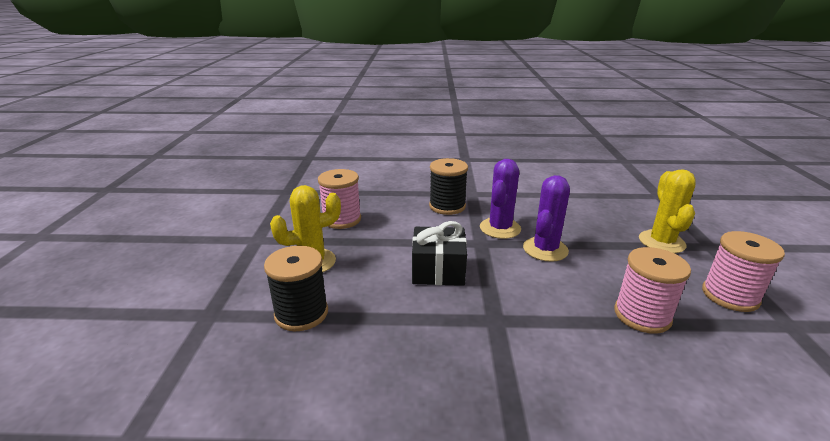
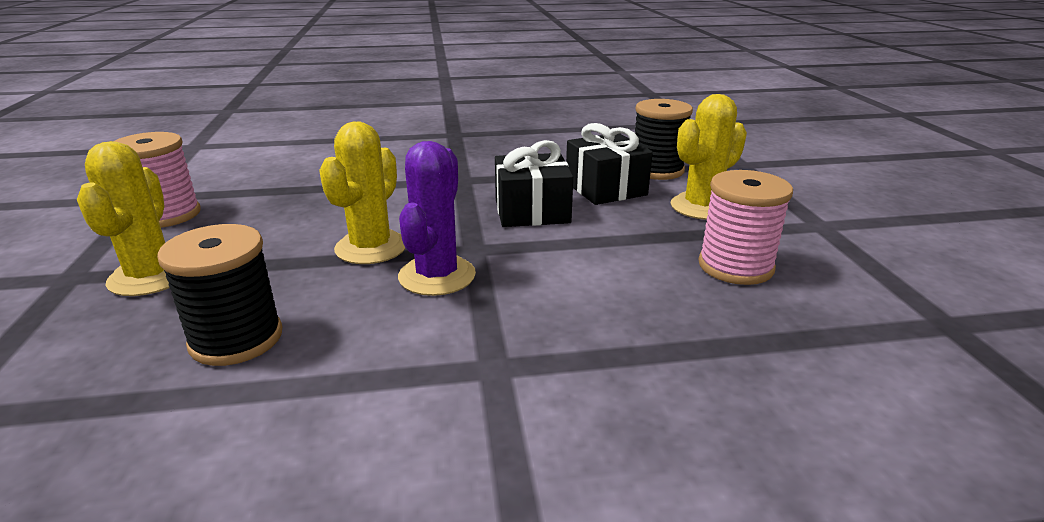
camera: 170 degrees right, 0 degrees up
black spool [429,158,468,215] -> black spool moved to [157,224,282,366]
purple cactus [523,175,570,262] -> yellow cactus [319,122,406,264]
pink spool [614,247,691,334] -> none
none -> black gift [566,123,653,205]

